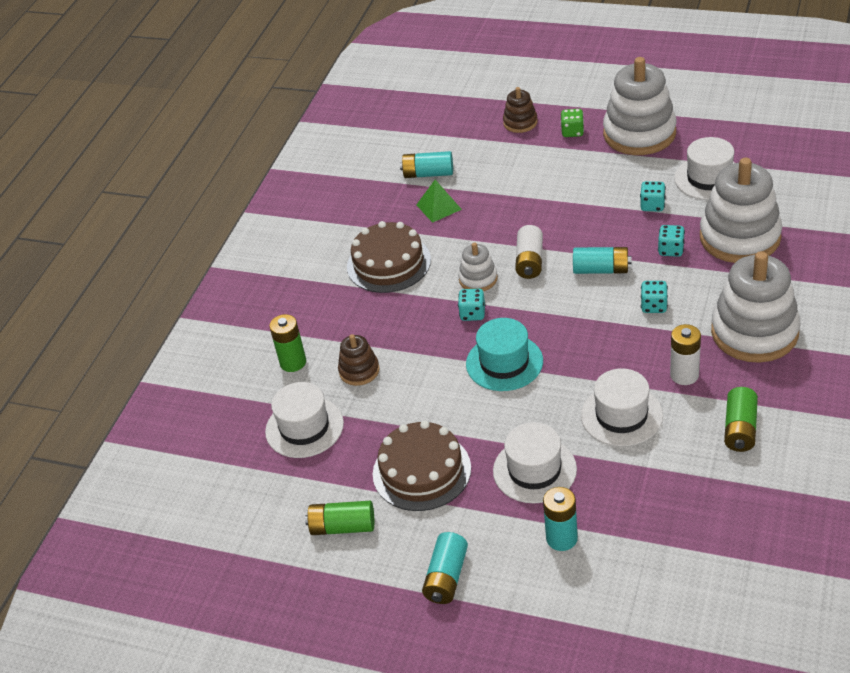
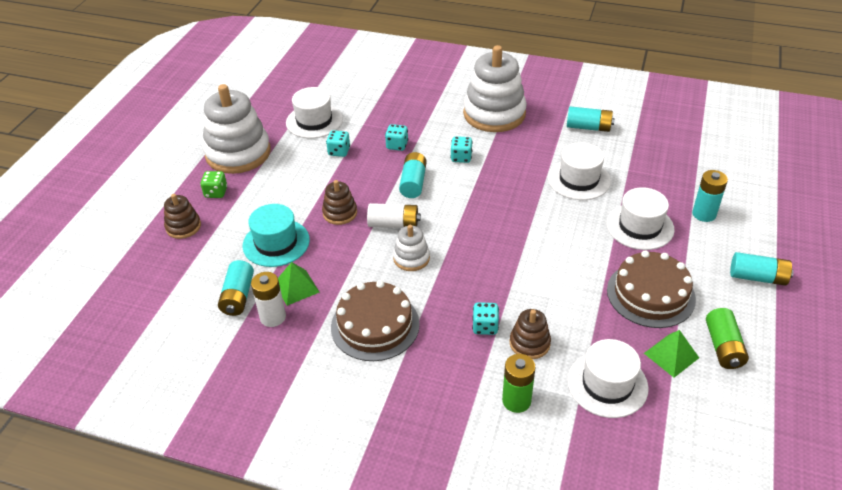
camera: 95 degrees left, 0 degrees up
turquoise dice [458,289,485,321] -> turquoise dice moved to [472,302,499,335]
turquoise hat [466,318,543,391] -> turquoise hat moved to [243,204,310,267]
white battery [670,324,701,385] -> white battery moved to [251,272,286,327]
white stacking toy [700,158,782,263] -> none
green battery [724,387,758,452] -> turquoise battery [567,107,615,132]
none -> brown stacking toy [322,180,357,225]
none -> green pyramid [644,330,699,378]

